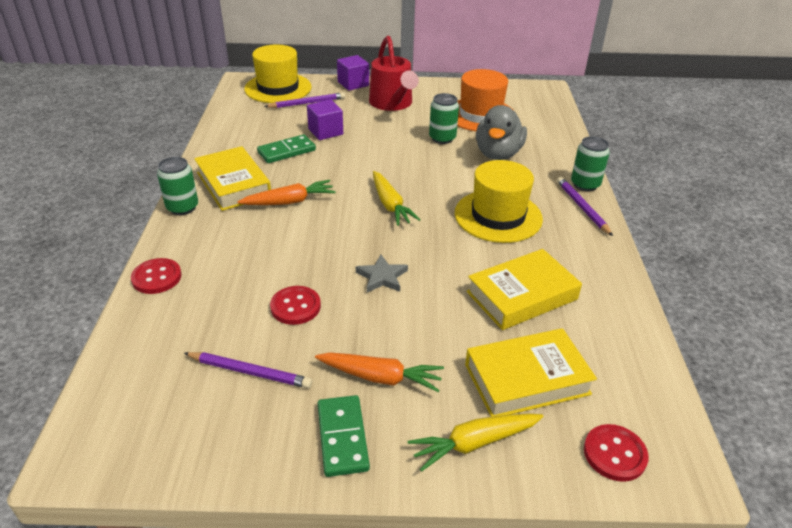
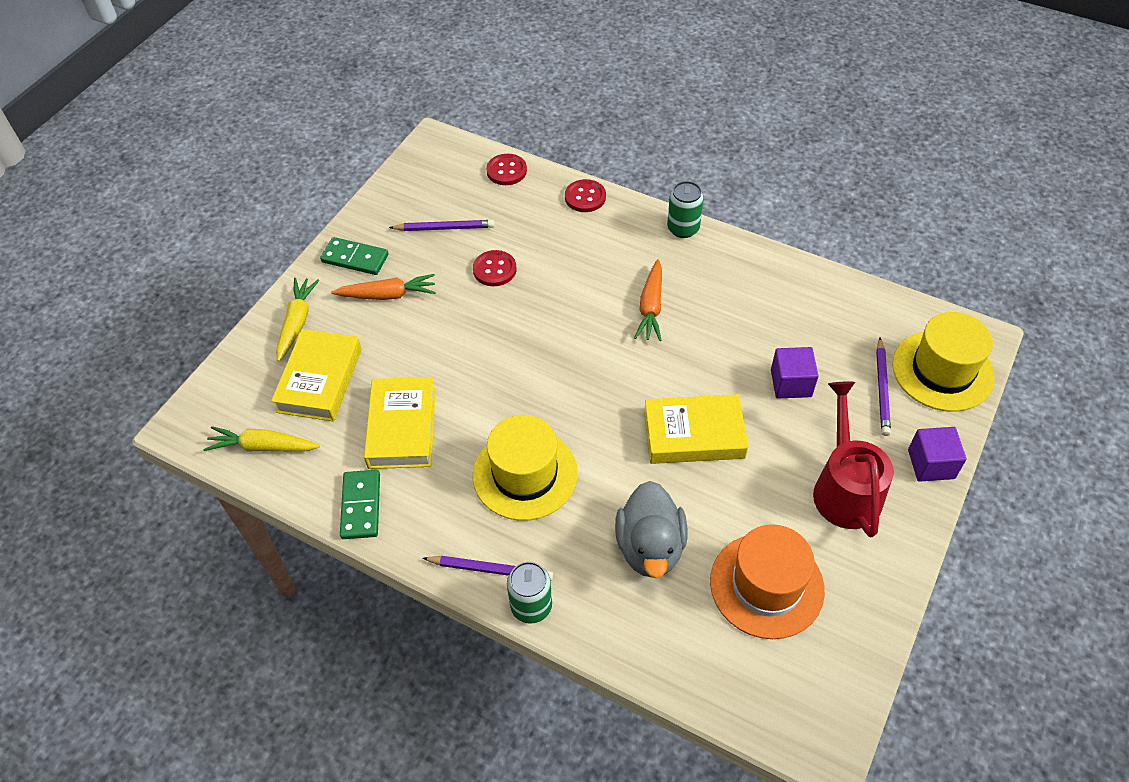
camera: 120 degrees right, 15 degrees up
purple pencil [184,352,312,388] -> purple pencil turned 135 degrees counterclockwise [389,220,495,231]
yellow book [194,146,271,211] -> yellow book moved to [644,394,748,464]
green domino [257,134,316,163] -> green domino moved to [340,470,380,539]
orange carrot [315,352,444,392] -> orange carrot turned 135 degrees counterclockwise [331,274,436,300]
grey star [356,255,408,293] -> none
red watering can [369,36,419,111] -> red watering can turned 75 degrees clockwise [813,382,894,537]
yellow carrot [373,171,421,226] -> yellow carrot moved to [204,426,320,452]
green can [429,93,459,144] -> none
grey duck [476,105,527,160] -> grey duck turned 135 degrees counterclockwise [615,481,687,578]
red button [584,424,649,482] -> red button moved to [486,154,527,185]

